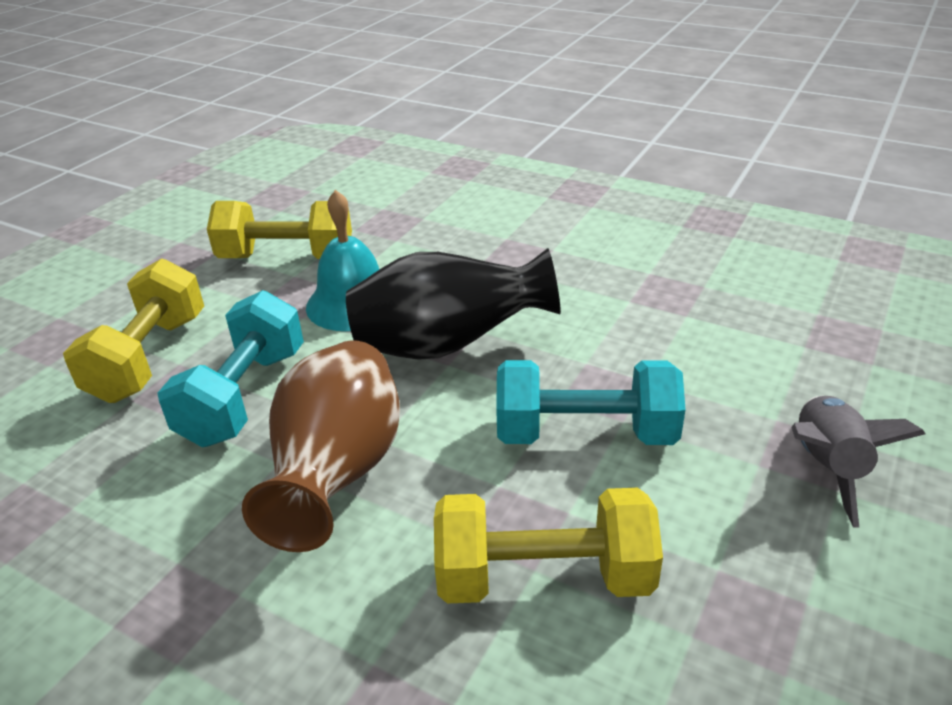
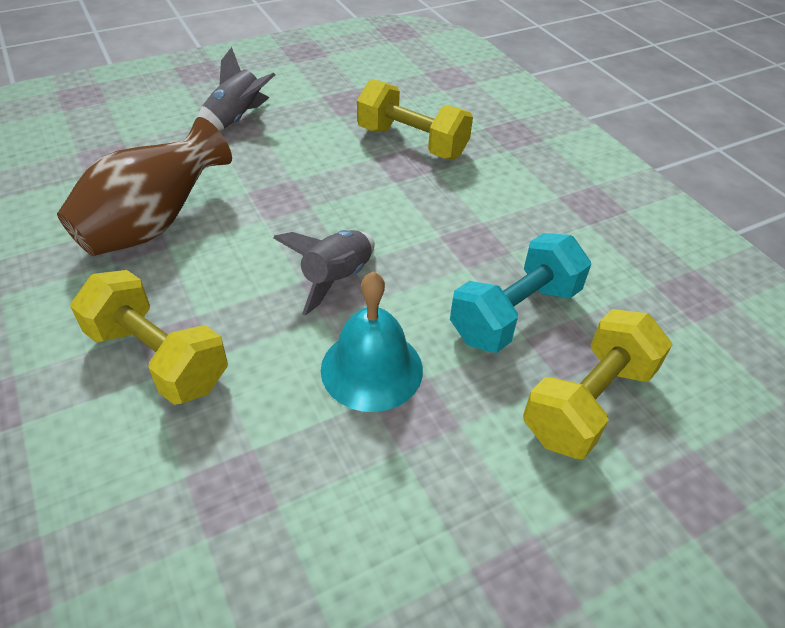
camera: 150 degrees left, 10 degrees up
yellow dumbbell [207,201,352,259] -> yellow dumbbell moved to [70,270,228,405]
brown vase [242,340,400,552] -> brown vase moved to [57,117,232,256]
black vase [346,248,561,360] -> grey rocket [273,230,375,315]
turquoise dumbbell [496,360,686,445] -> none

